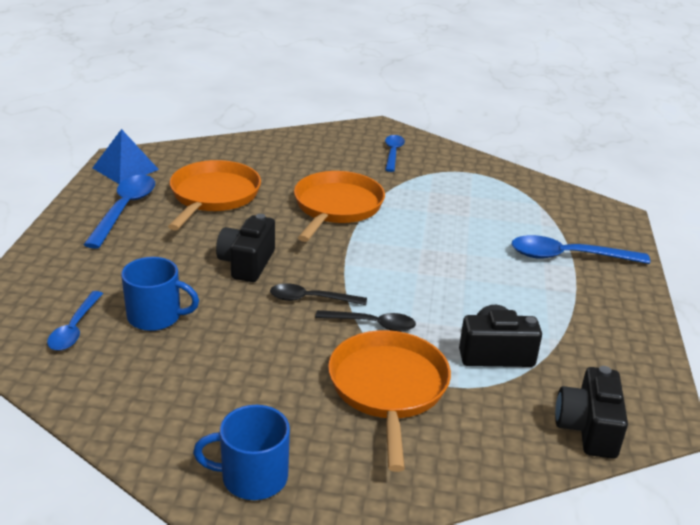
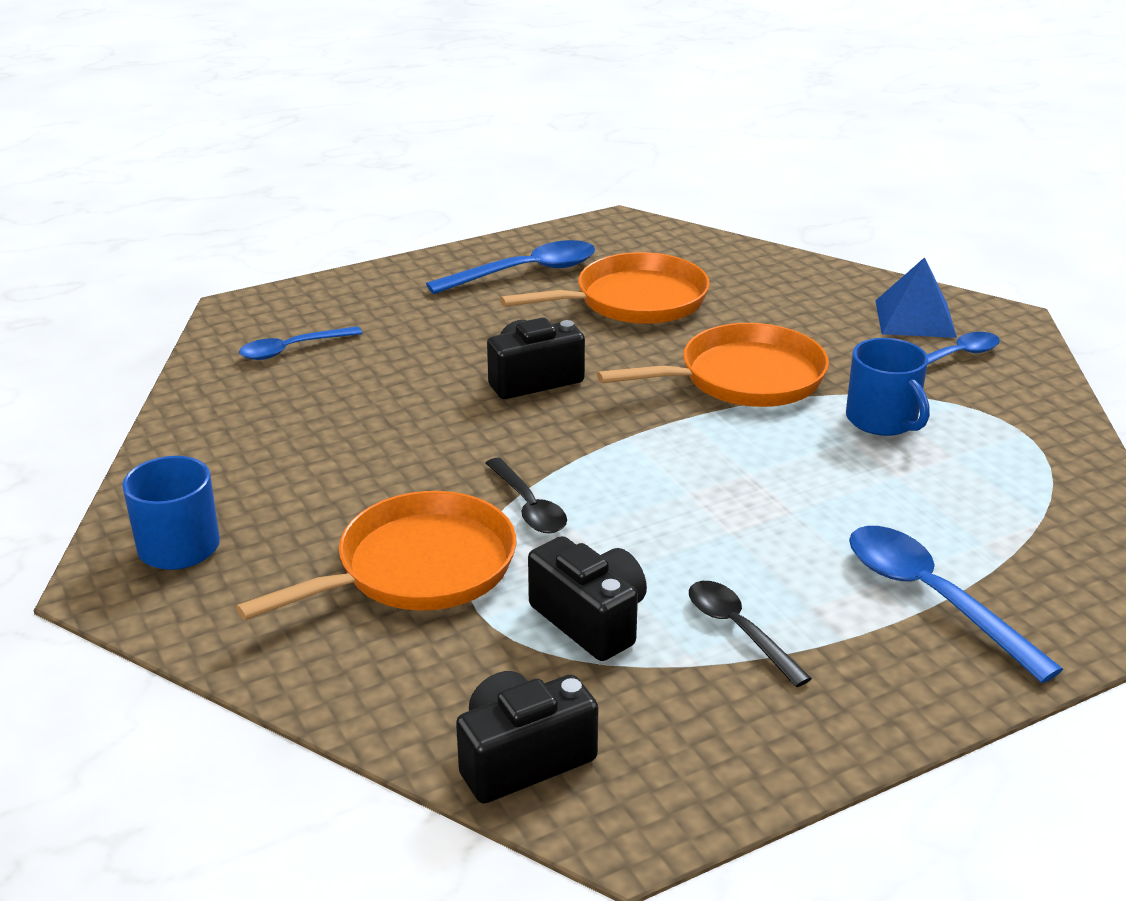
camera: 55 degrees right, 0 degrees up
blue pyramid [93,129,159,184] -> blue pyramid moved to [875,257,957,338]
blue mug [121,257,199,331] -> blue mug moved to [846,338,930,436]
black spoon [270,283,367,305] -> black spoon moved to [689,581,812,687]

